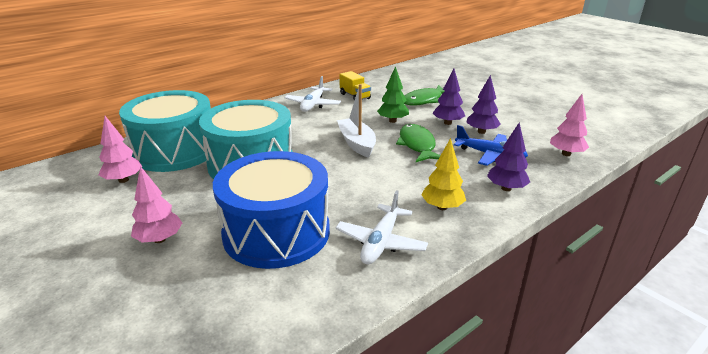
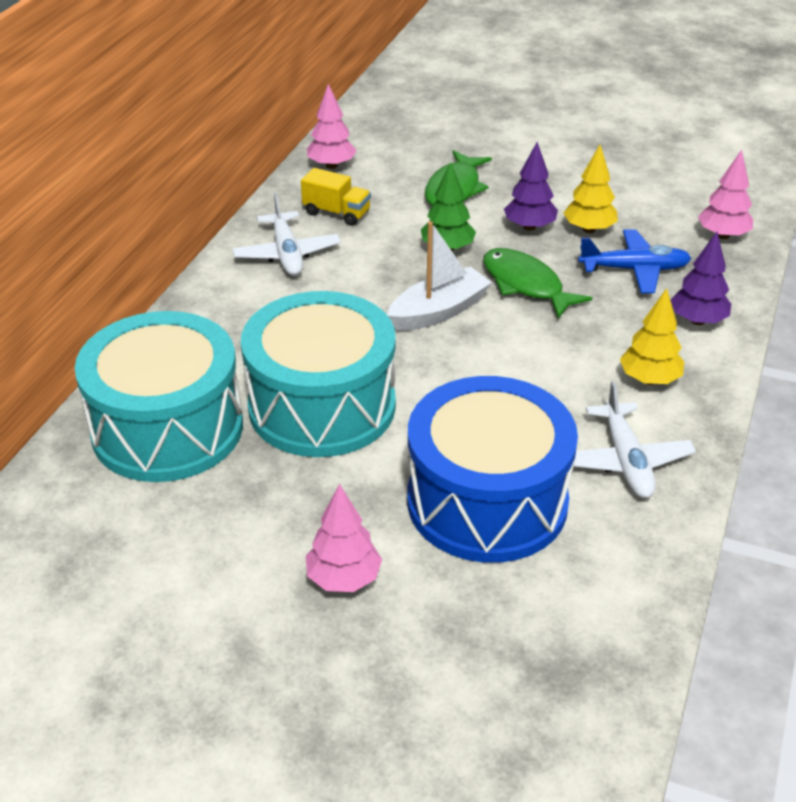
camera: 30 degrees left, 10 degrees up
pink tree [99,116,142,183] -> pink tree moved to [307,84,357,169]
white boat [337,84,376,158] -> white boat turned 105 degrees clockwise [387,221,492,331]
purple tree [466,75,501,134] -> yellow tree [564,145,618,233]

